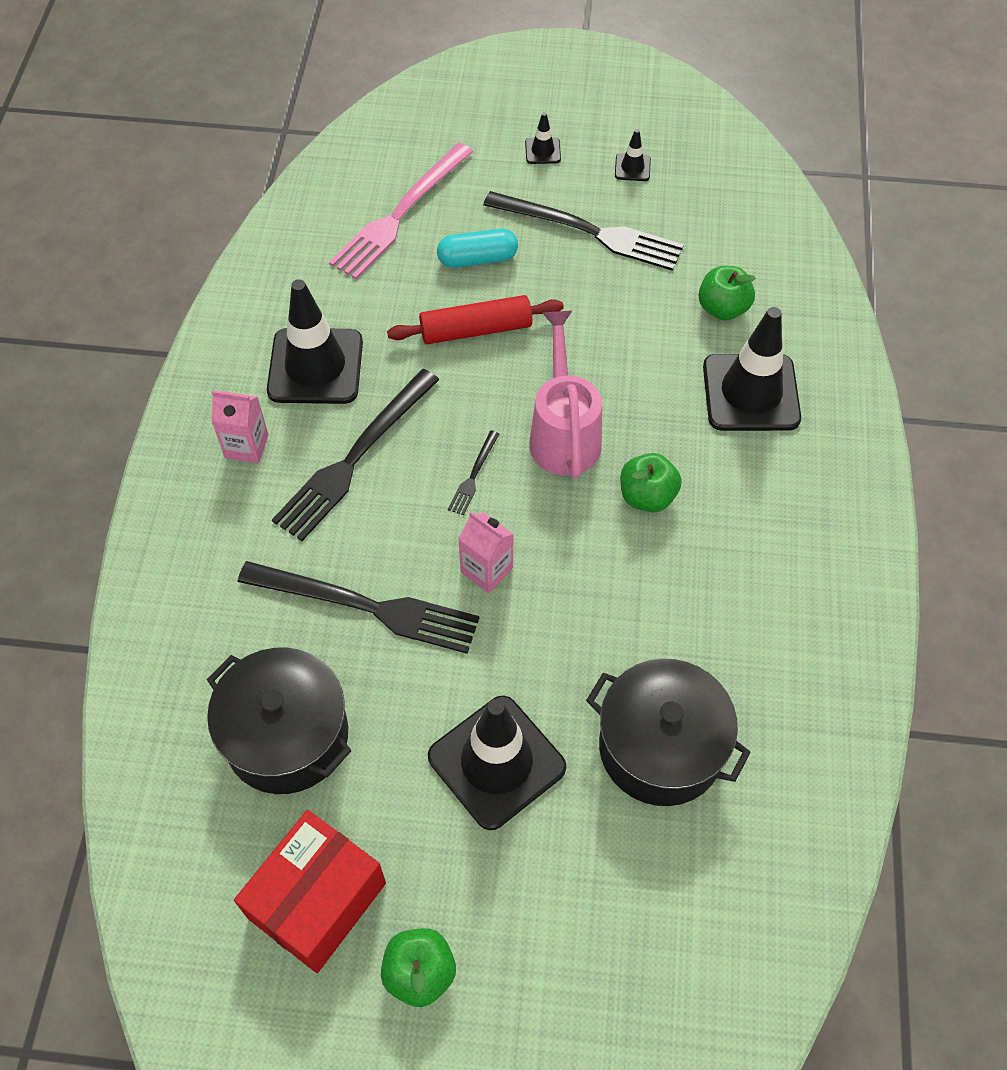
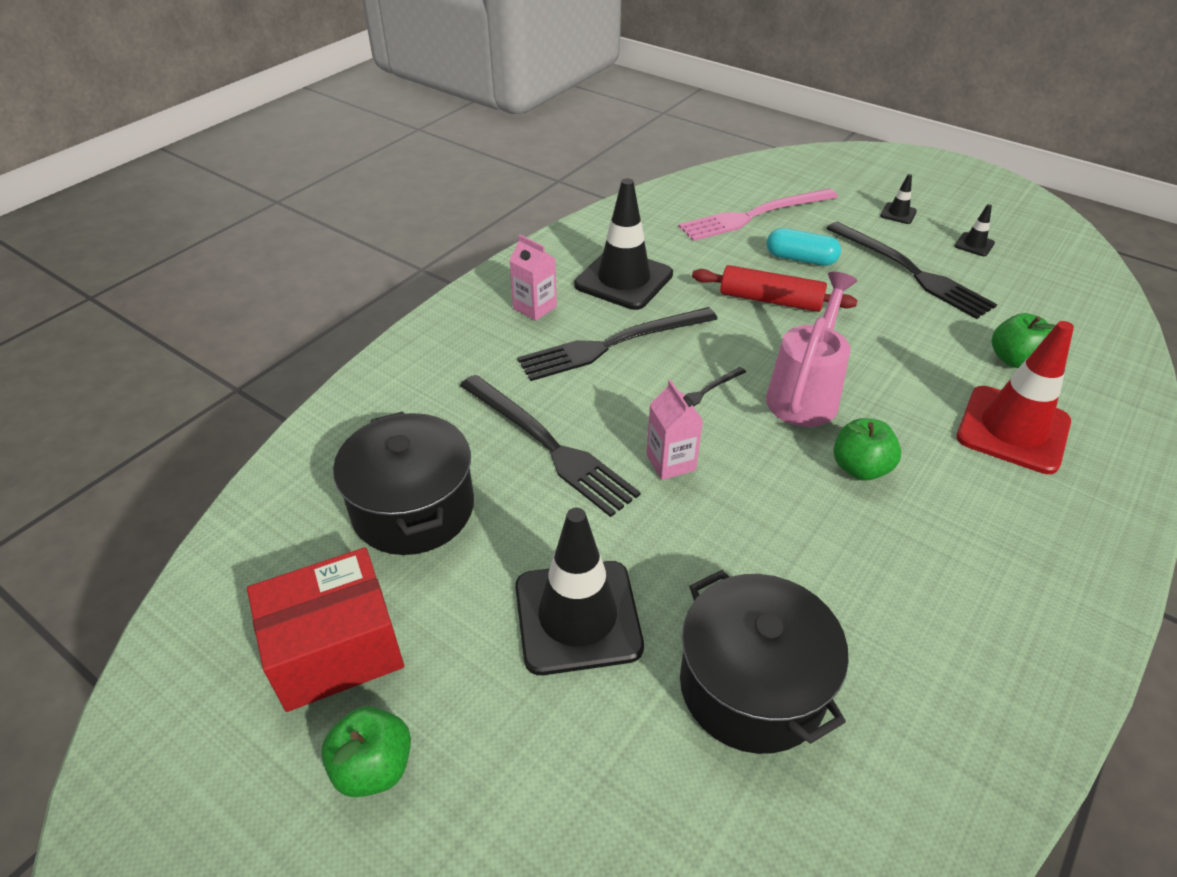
camera: 30 degrees right, 15 degrees down
black traffic cone [703,307,801,431] -> red traffic cone [956,321,1074,474]

